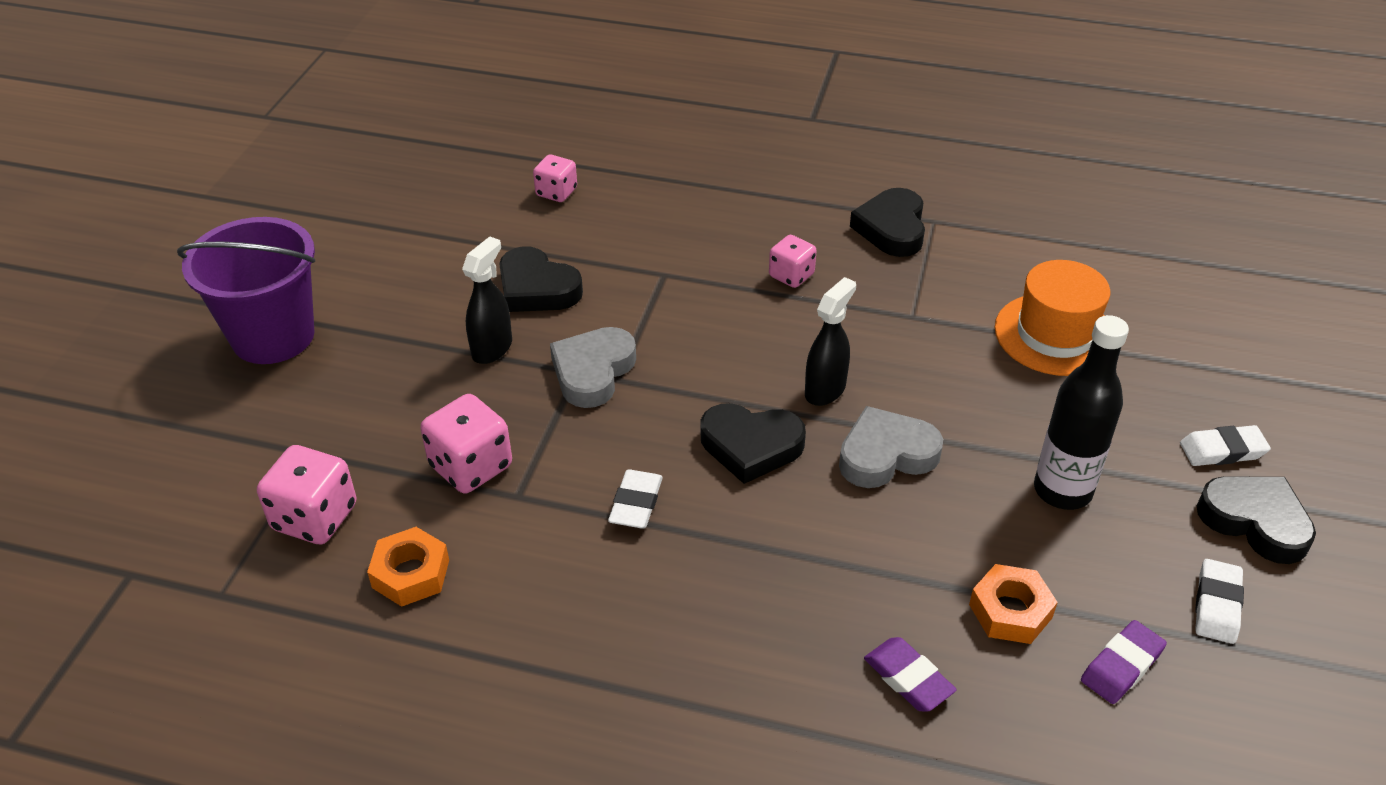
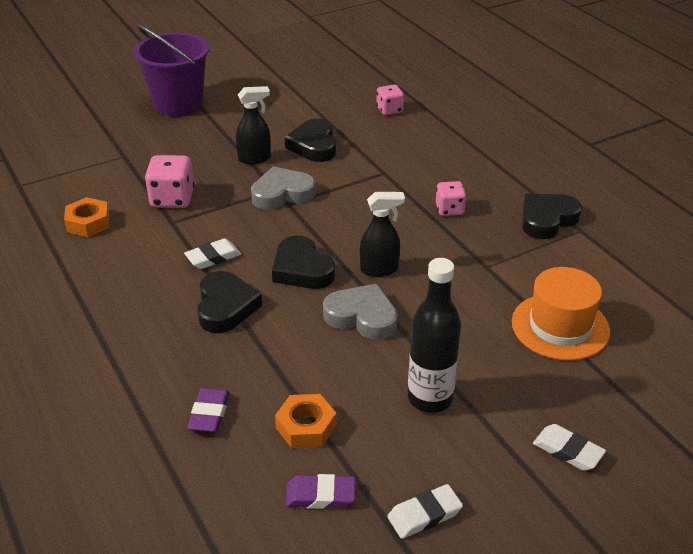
camera: 45 degrees right, 5 degrees down
pink dice [257,445,356,544] -> none
black heart [1197,476,1316,564] -> black heart moved to [197,271,262,333]

